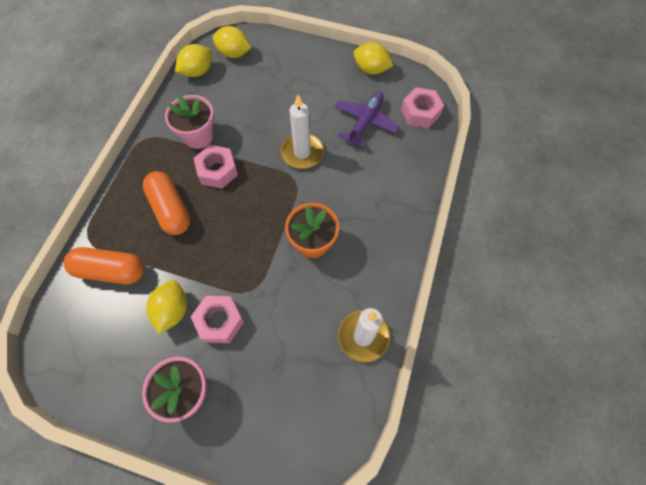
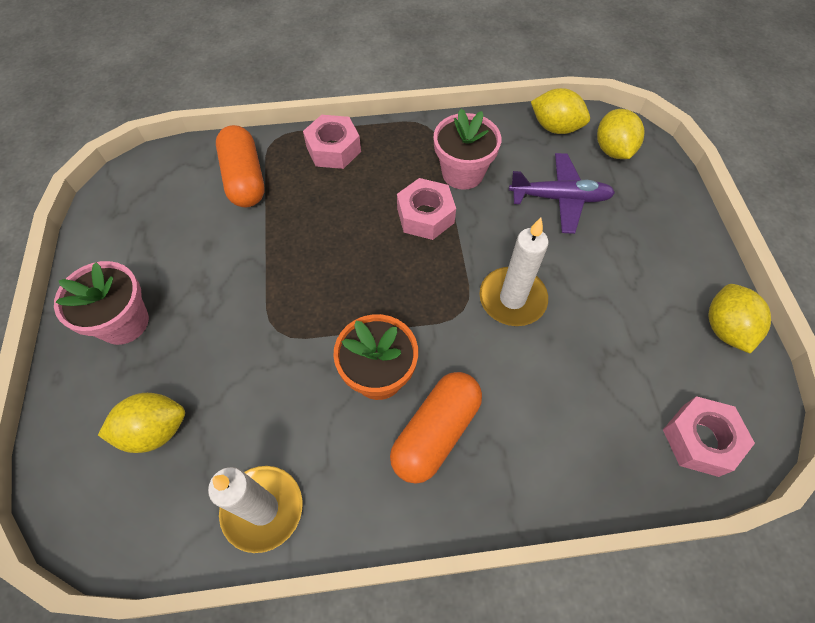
camera: 65 degrees right, 5 degrees down
orange capsule [142,171,190,235] -> orange capsule moved to [390,372,482,484]
yellow lemon [146,280,187,334] -> yellow lemon moved to [98,393,185,453]
pink nut [191,296,244,343] -> pink nut moved to [303,115,361,169]
purple plane [334,92,400,147] -> purple plane moved to [509,153,615,234]

